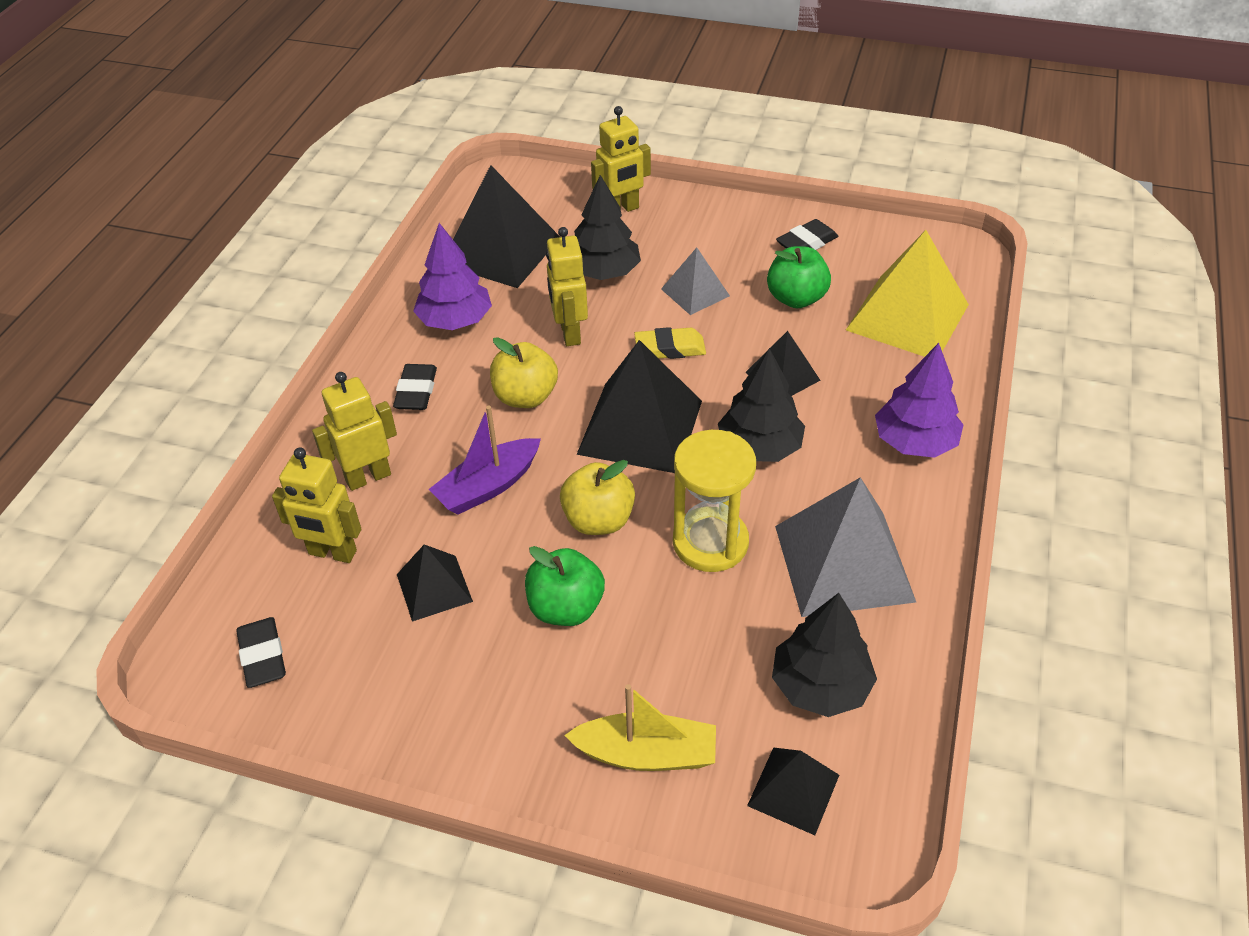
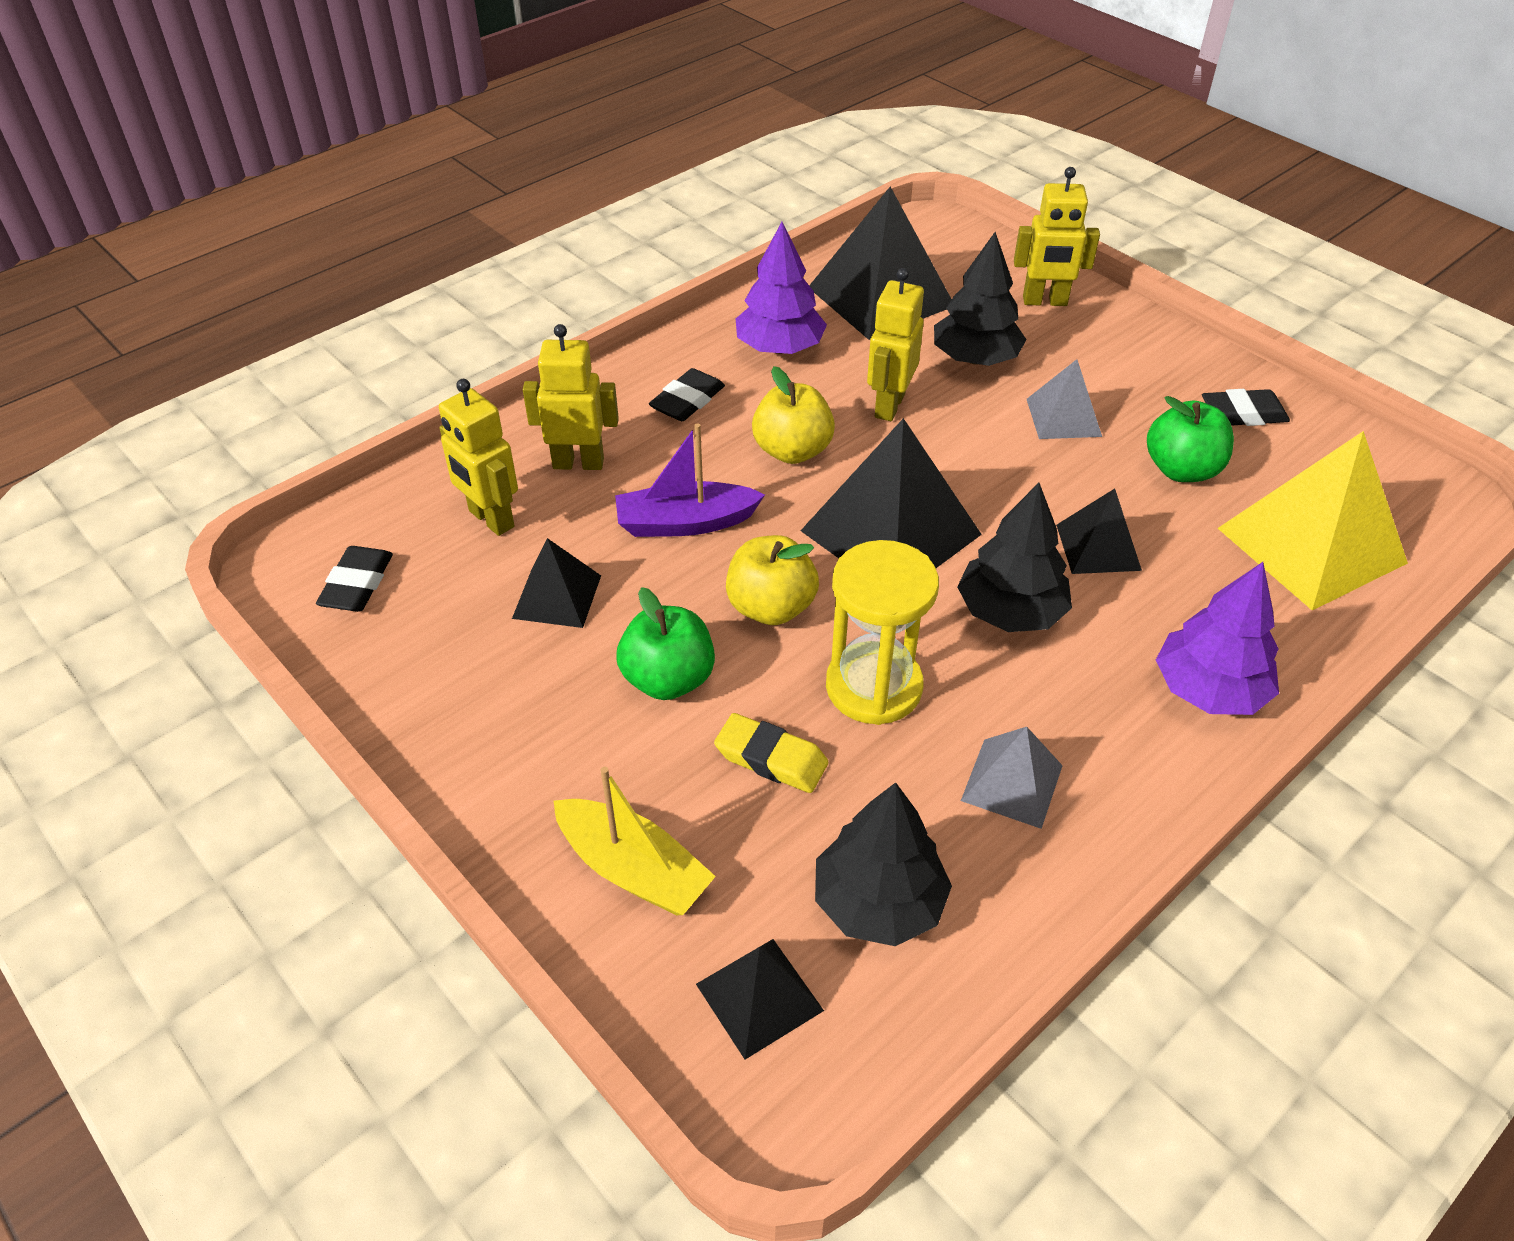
camera: 30 degrees right, 0 degrees up
yellow eraser [634,327,706,359] -> yellow eraser moved to [714,713,828,793]
grey pyramid [775,477,916,617] -> grey pyramid [961,727,1063,829], size x0.54

